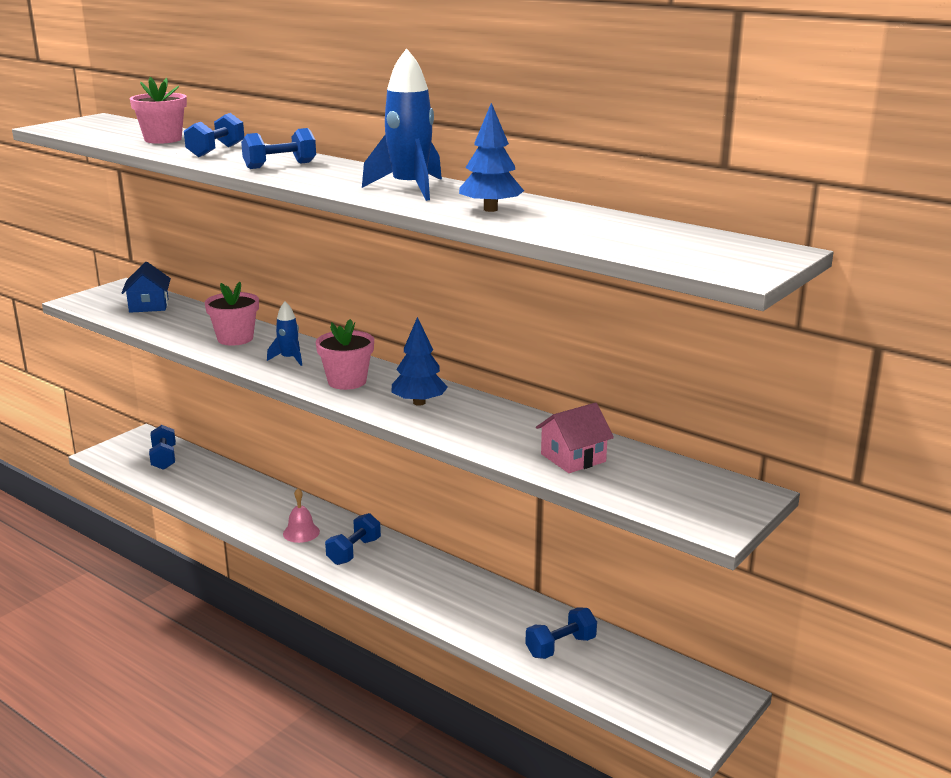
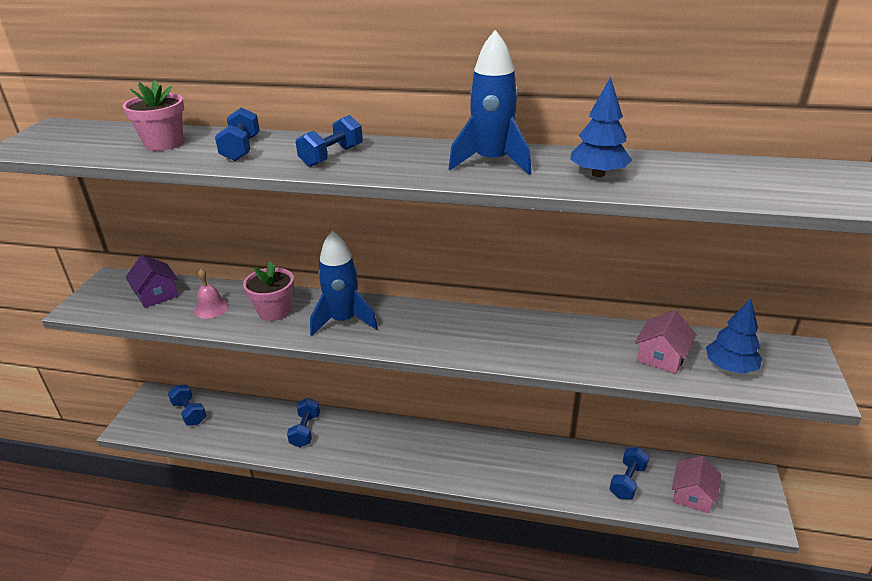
camera: 25 degrees left, 10 degrees up
blue house [122,262,171,313] -> purple house [126,255,178,308]
blue rocket [267,302,303,366] -> blue rocket [310,231,378,336], size x1.87
pink bell [283,488,320,543] -> pink bell moved to [194,269,229,319]
pink flower pot [316,319,374,390] -> none
blue dumbbell [325,513,381,565] -> blue dumbbell moved to [287,398,320,448]
blue tree [391,317,448,406] -> blue tree moved to [706,299,762,374]
none -> pink house [672,456,721,514]

